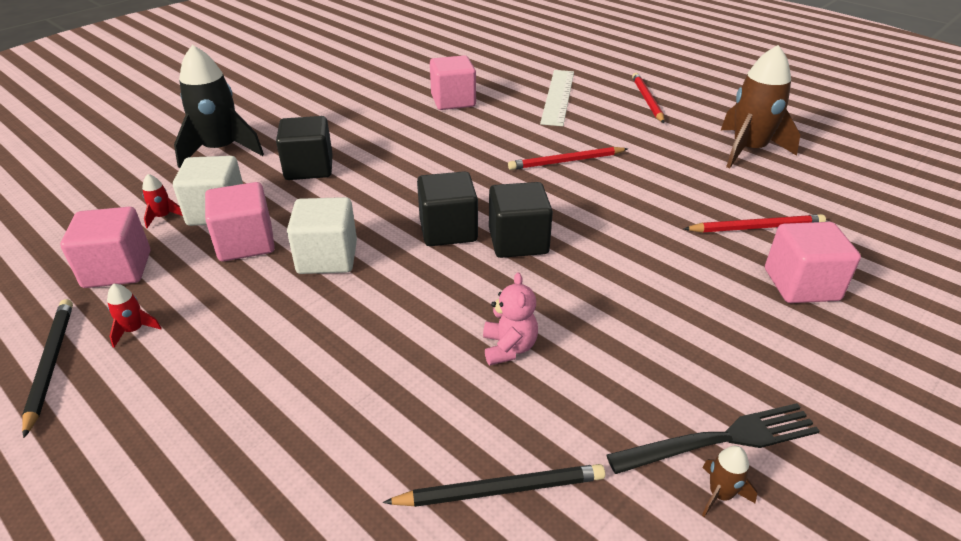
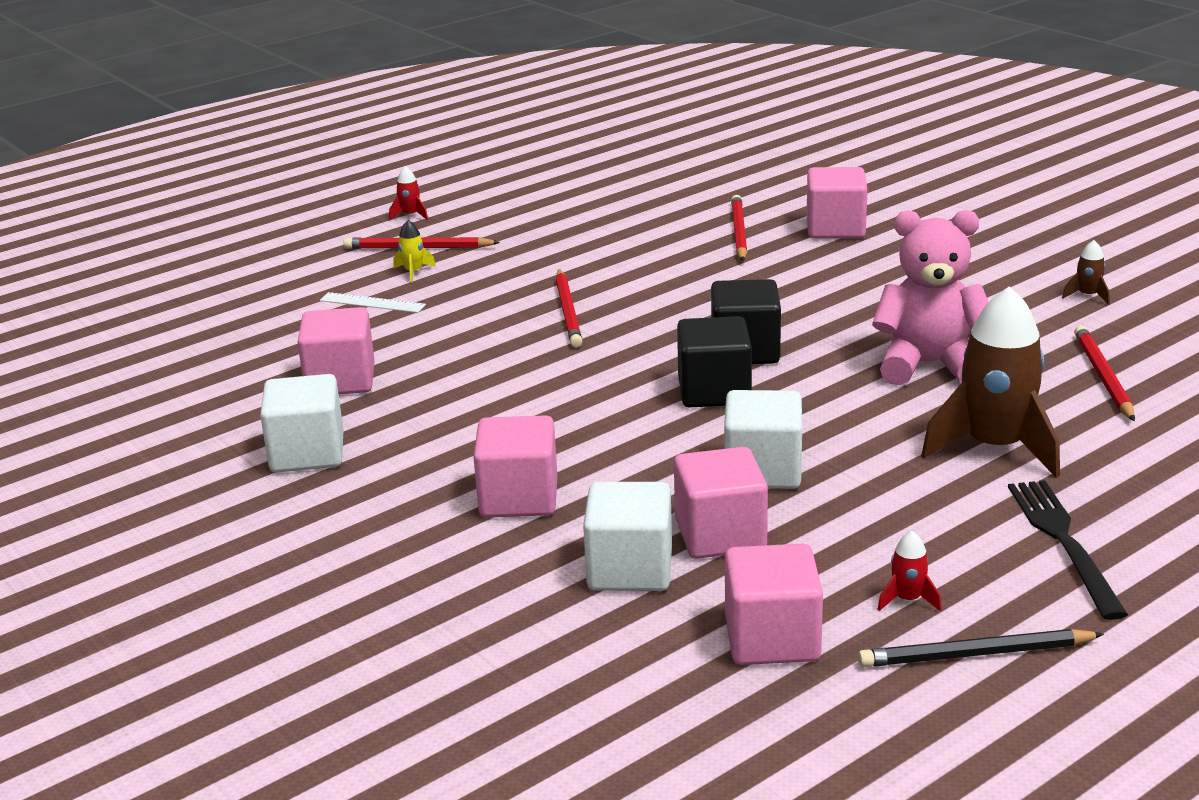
camera: 80 degrees left, 10 degrees down
red rocket [142,174,183,228] -> red rocket moved to [389,166,428,220]
black rocket [174,45,264,168] -> none
black cube [276,116,333,180] -> pink cube [474,415,557,518]
black pencil [383,464,605,507] -> red pencil [1074,325,1135,421]
pink teddy bear [483,272,538,365] -> pink teddy bear [872,210,988,385], size x1.84
white ruler [540,70,574,126] -> white ruler [320,292,426,313], size x0.56
black fork [606,403,820,474] -> black fork moved to [1008,480,1128,620]
brown rocket [721,45,800,168] -> brown rocket moved to [921,286,1060,478]
none -> white cube [260,374,344,473]
none -> yellow rocket [393,220,436,283]

